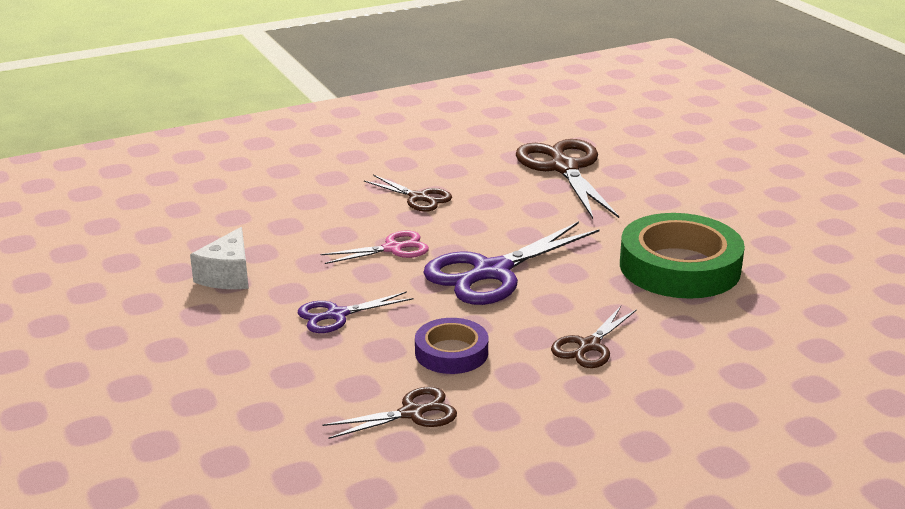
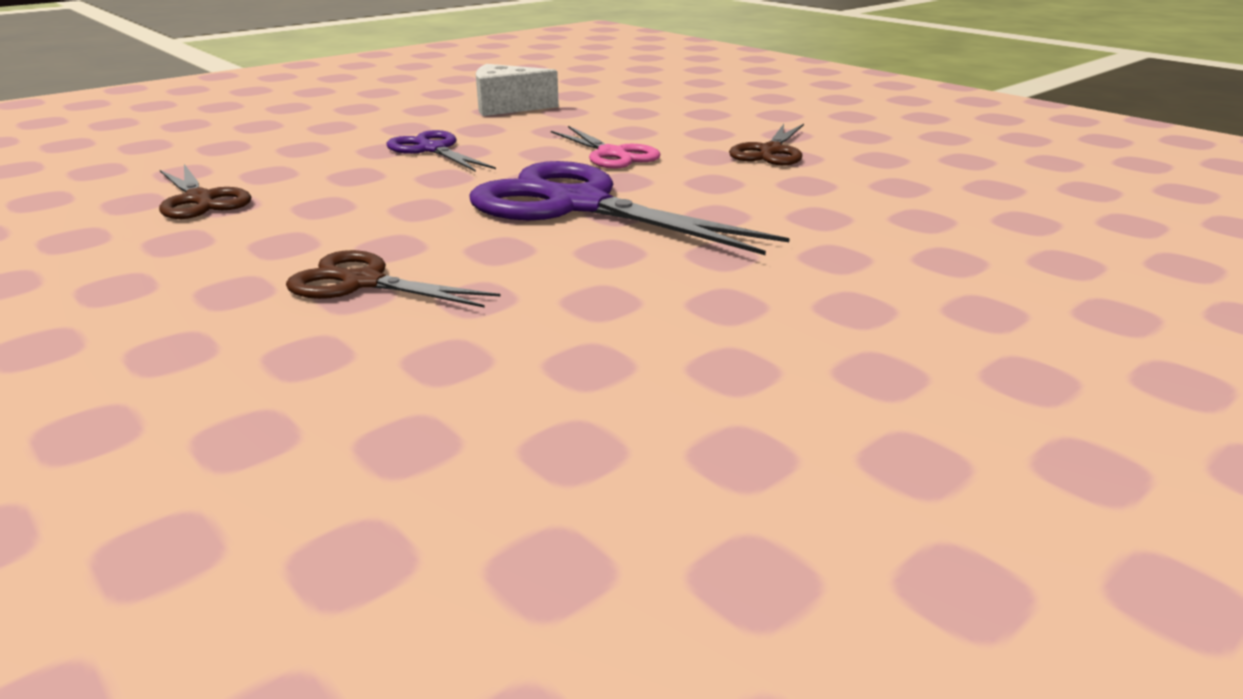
camera: 75 degrees right, 0 degrees up
purple tape [415,318,488,374] -> none
brown scissors [516,139,619,219] -> none
green tape [620,213,745,299] -> none

